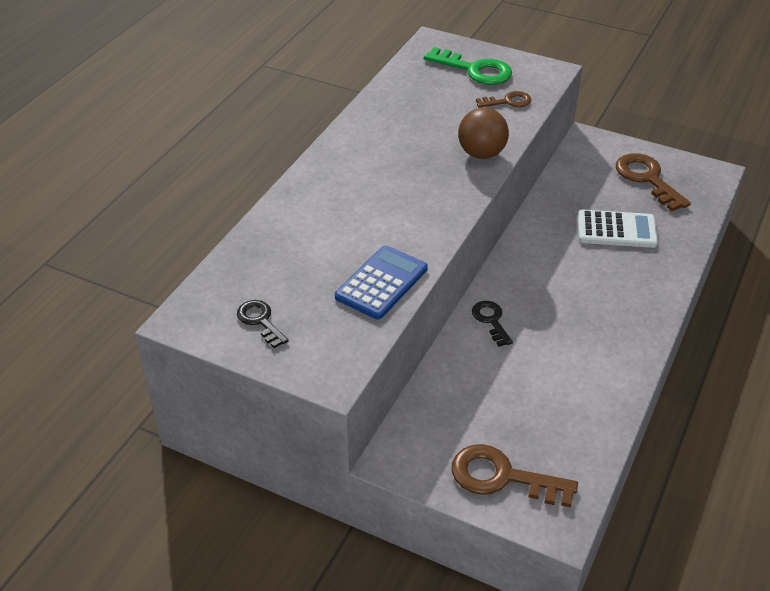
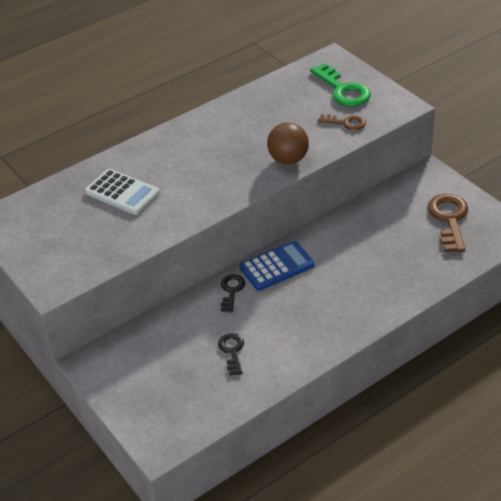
camera: 30 degrees right, 0 degrees up
black key [237,300,289,348] -> black key moved to [218,333,244,376]
blue calculator [335,245,428,319] -> blue calculator moved to [239,241,314,291]
brown key [452,444,578,507] -> none
white calculator [578,210,658,248] -> white calculator moved to [85,169,160,215]

